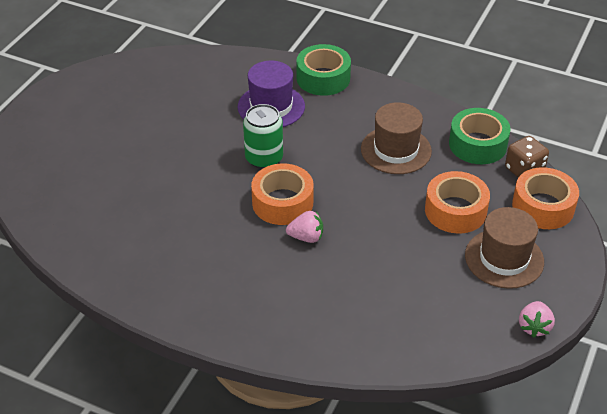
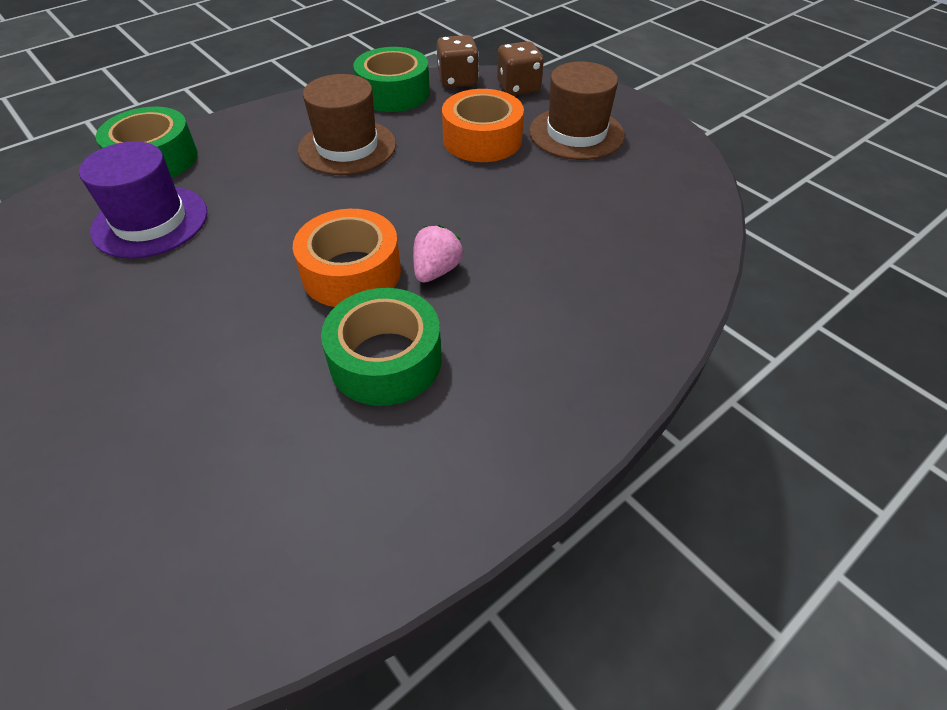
camera: 65 degrees left, 5 degrees up
green can [243,104,283,169] -> none
orange tape [512,167,579,229] -> brown dice [497,41,544,95]
pink strawberry [519,301,555,338] -> none
none -> green tape [321,288,442,406]

